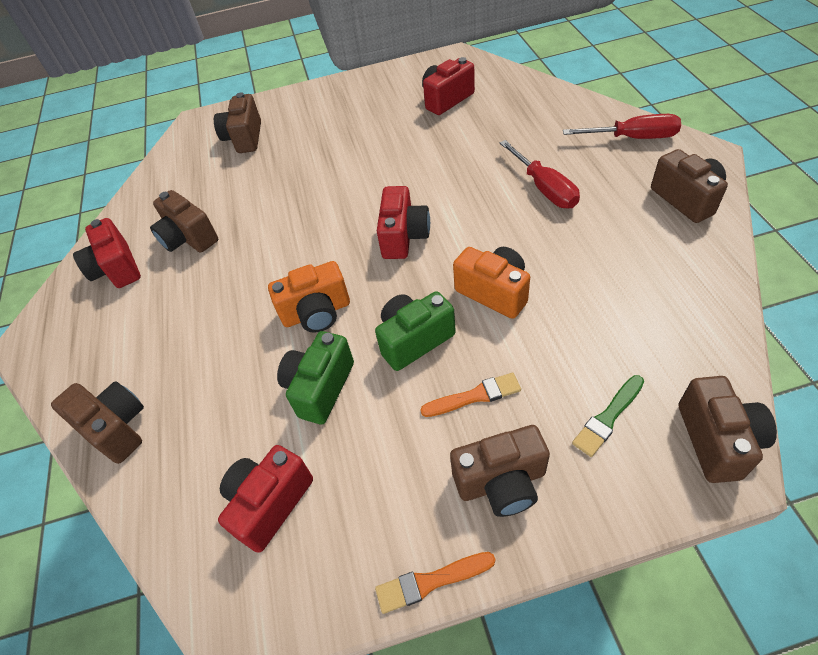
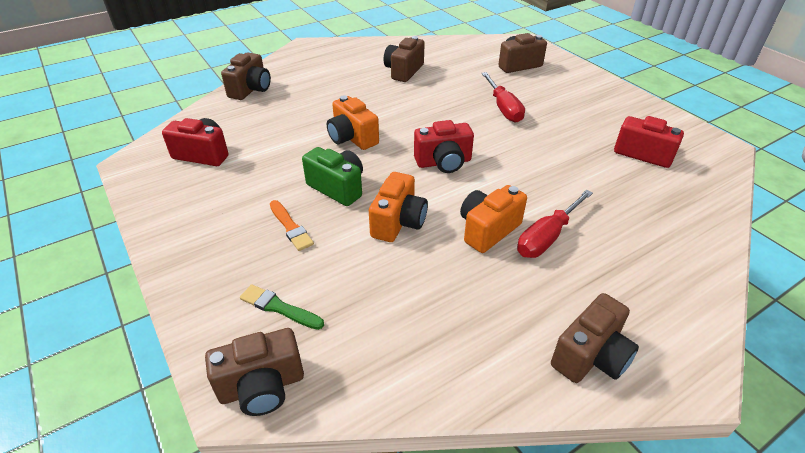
camera: 65 degrees right, 10 degrees down
red camera [73,218,141,288] -> none
green camera [277,331,354,425] -> none
orange brush [375,552,496,614] -> none
brown camera [450,425,550,517] -> none
red screwdriver [563,114,681,139] -> red screwdriver moved to [481,72,525,123]
none -> orange camera [460,185,527,253]

